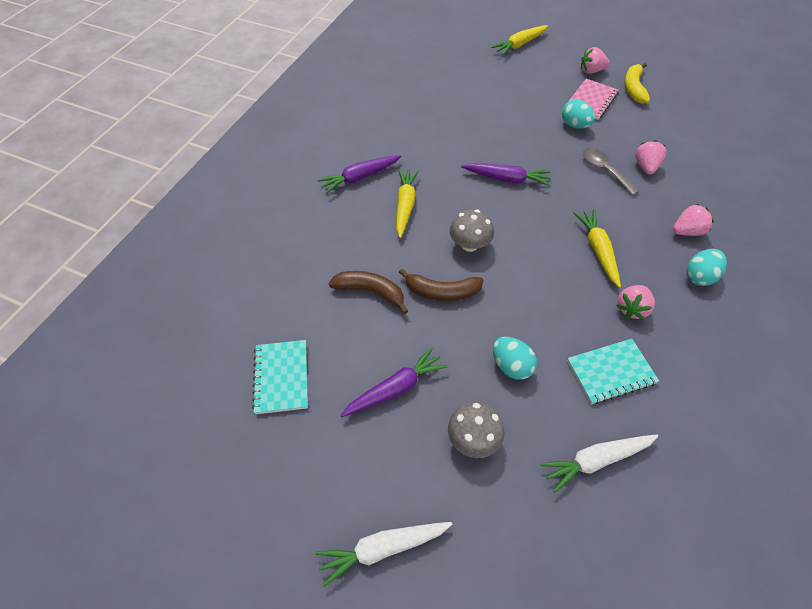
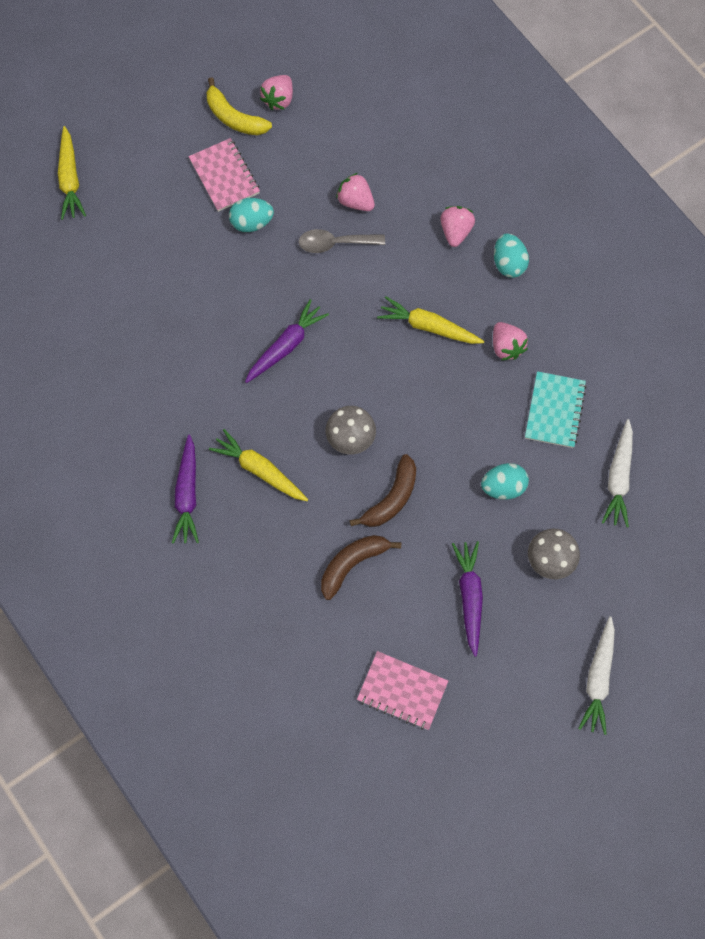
camera: 60 degrees left, 15 degrees up
turquoise notebook [252,340,308,414] -> pink notebook [357,651,448,730]
pink strawberry [581,47,610,74] -> pink strawberry moved to [260,75,293,110]

